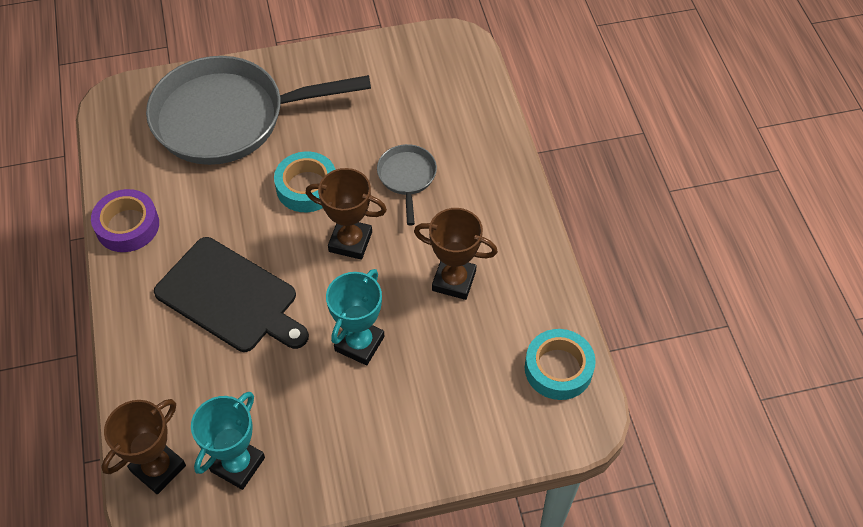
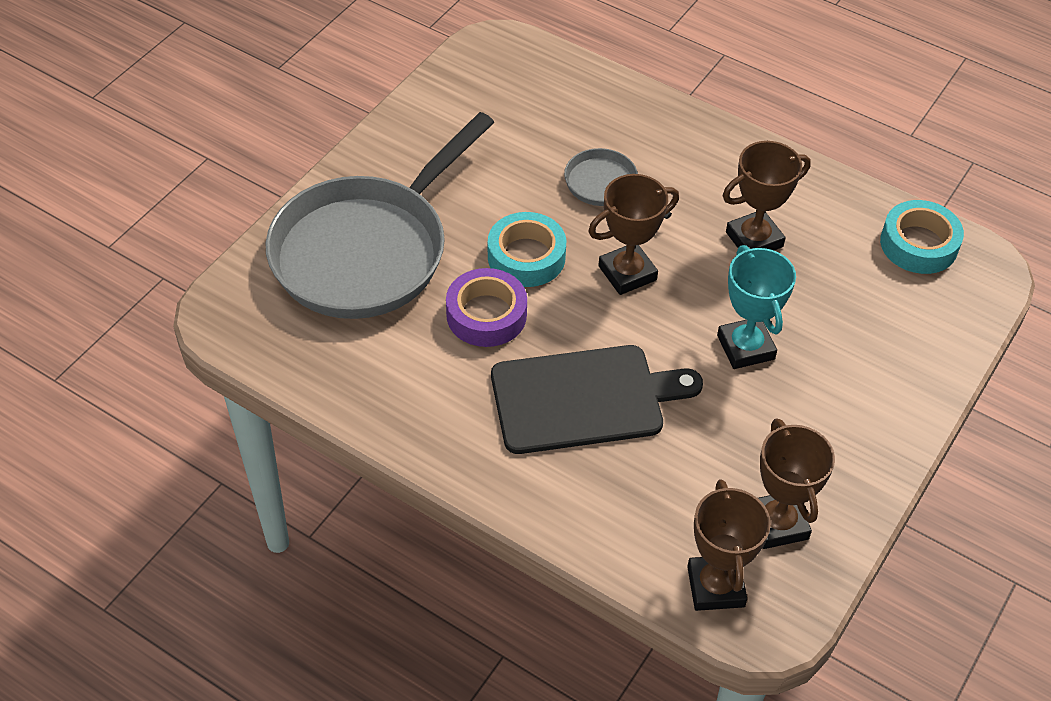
camera: 45 degrees left, 5 degrees down
purple tape [91,189,159,252] -> purple tape moved to [446,268,527,347]
turquoise trophy [191,392,265,490] -> brown trophy [758,419,835,549]

